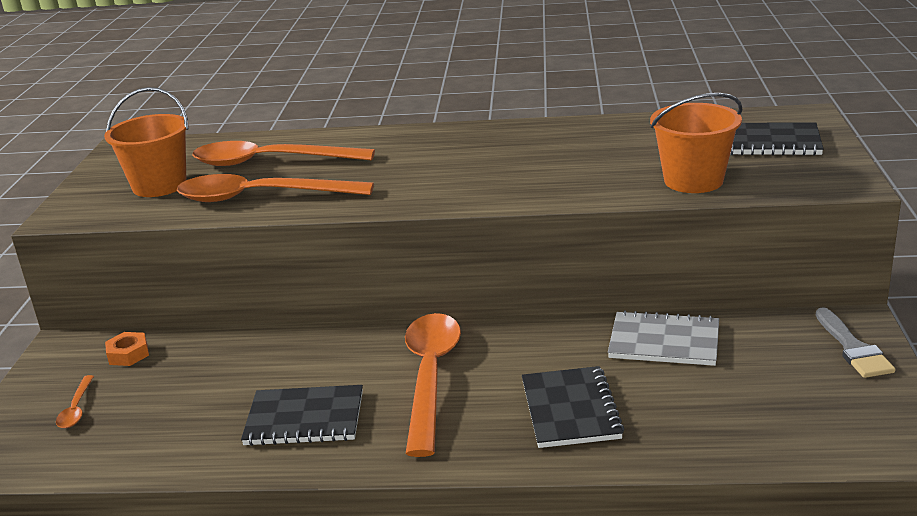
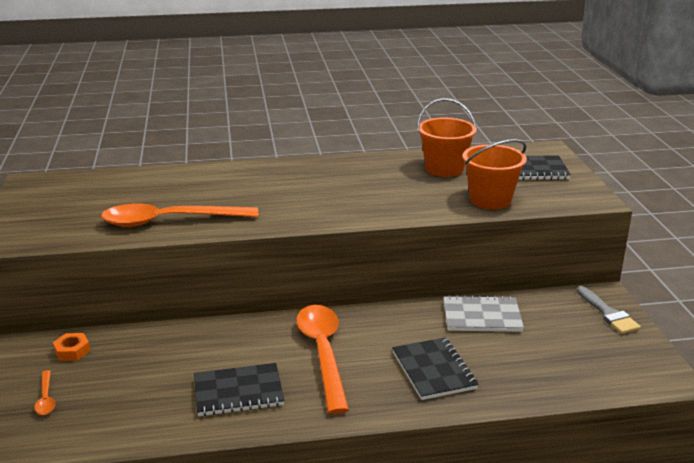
camera: 15 degrees left, 0 degrees up
orange bucket [104,87,188,197] -> orange bucket moved to [417,98,477,177]
orange spoon [192,141,375,166] -> none

